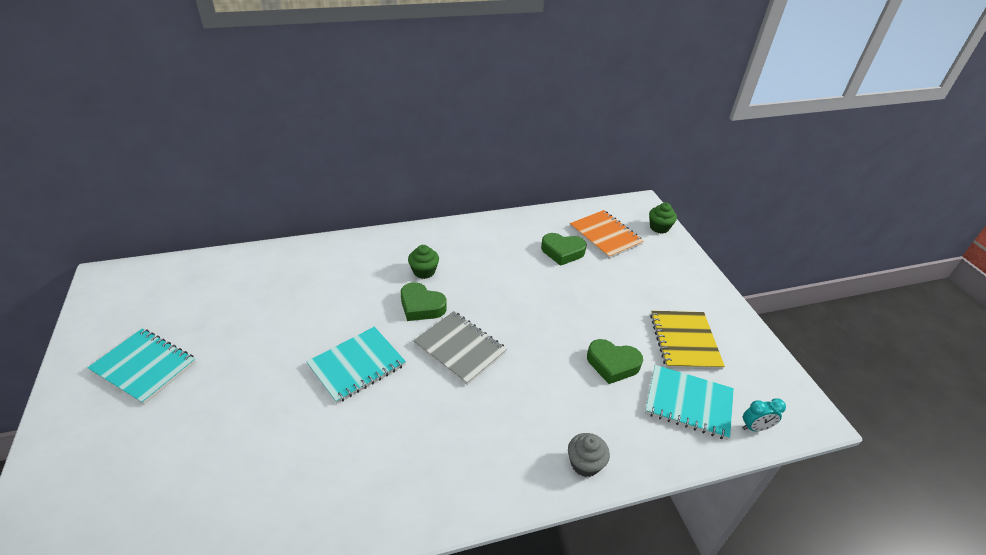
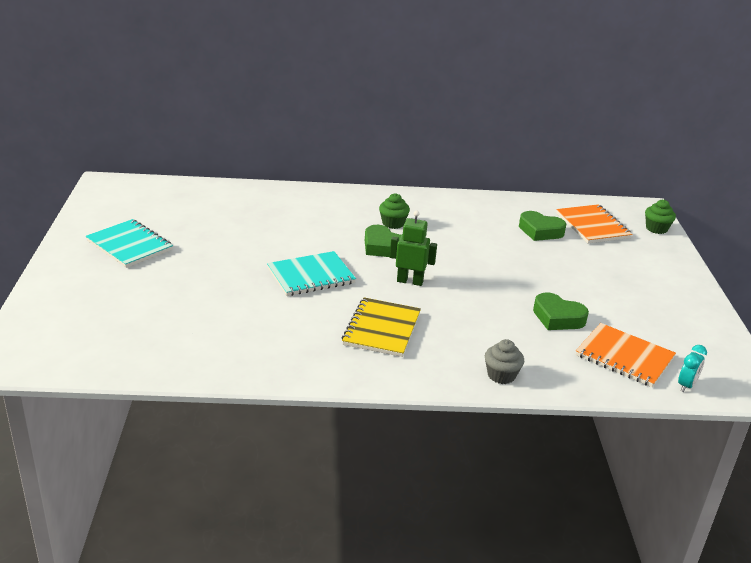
camera: 15 degrees right, 10 degrees down
grey notebook [413,311,507,385] -> green robot [390,211,437,286]
turquoise notebook [645,365,734,440] -> orange notebook [576,323,676,387]
yellow notebook [650,311,725,370] -> yellow notebook moved to [342,298,421,357]
turquoise clock [742,398,786,431] -> turquoise clock turned 60 degrees counterclockwise [678,345,707,392]

